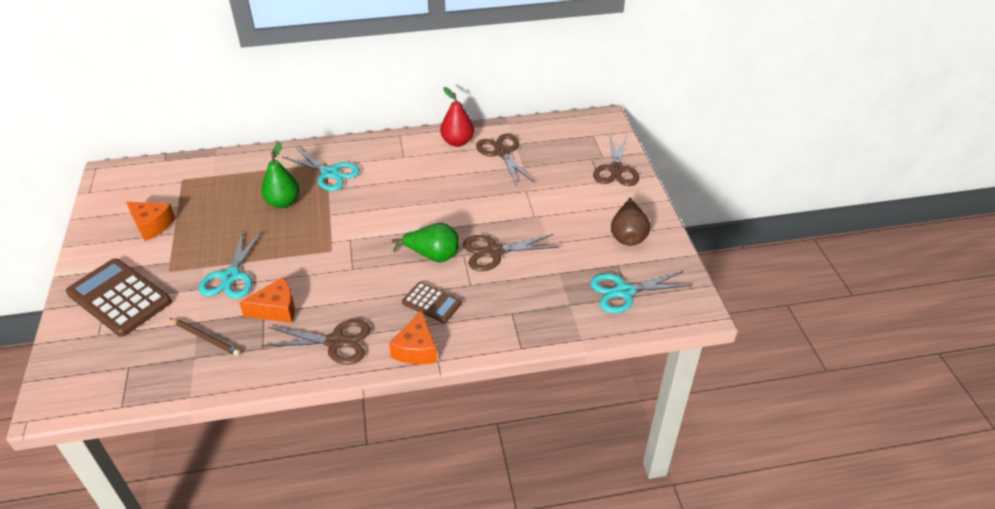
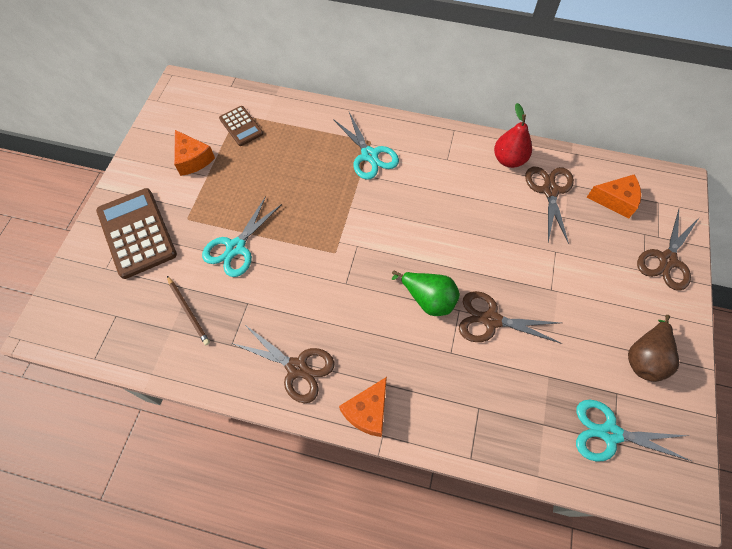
camera: 25 degrees right, 20 degrees up
orange cheese [239,277,295,323] -> orange cheese moved to [587,174,641,219]
green pear [261,142,299,208] -> none
brown calculator [402,282,462,323] -> brown calculator moved to [219,106,263,146]

